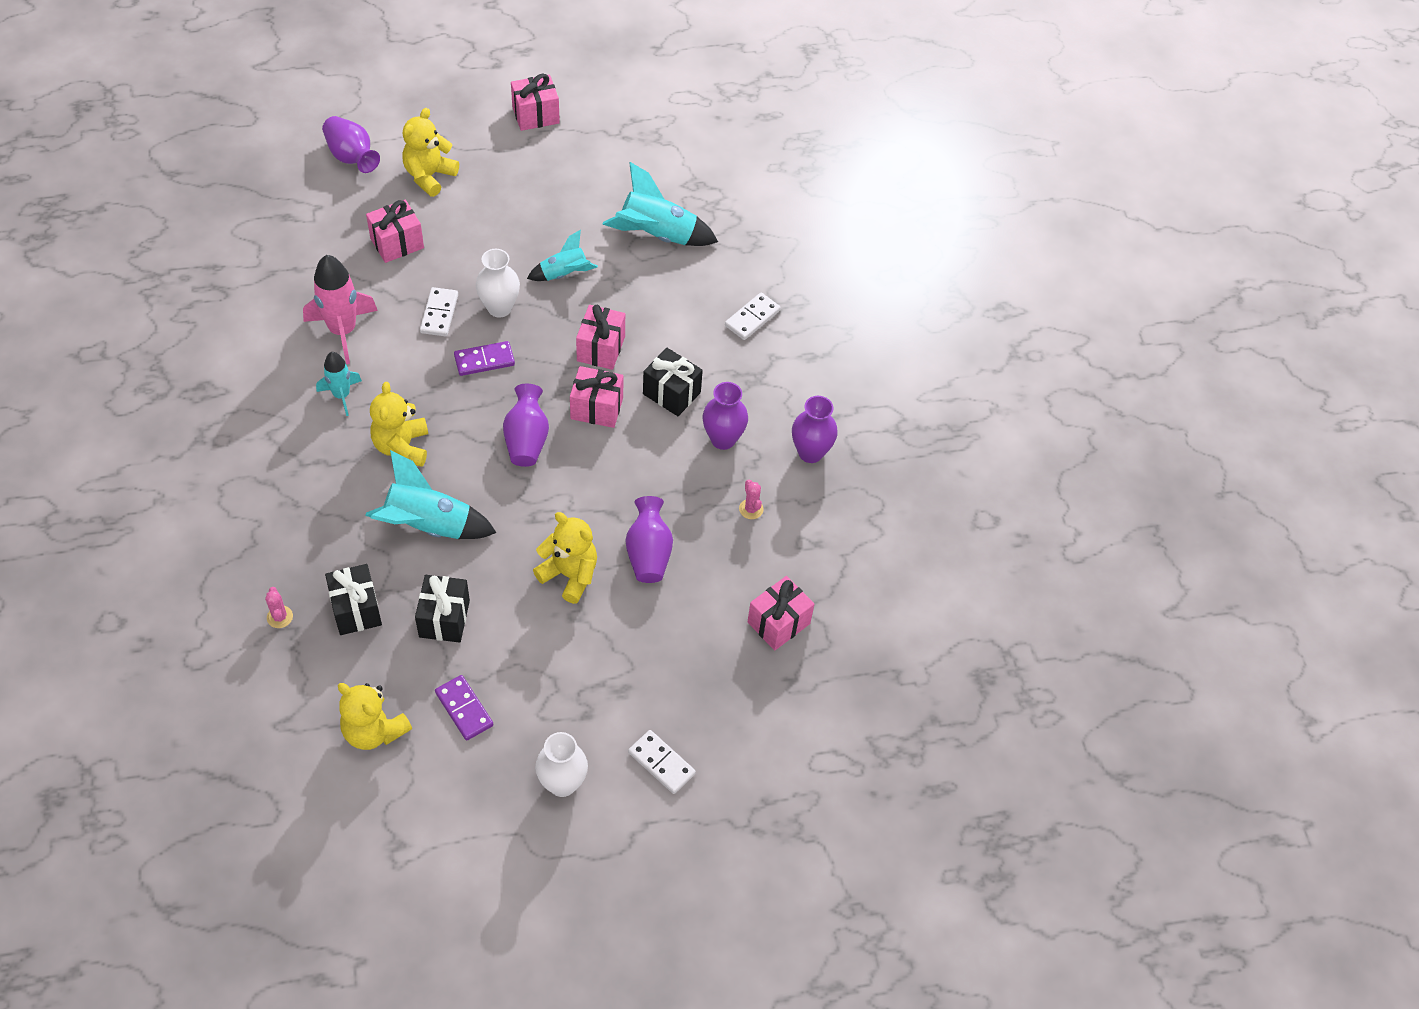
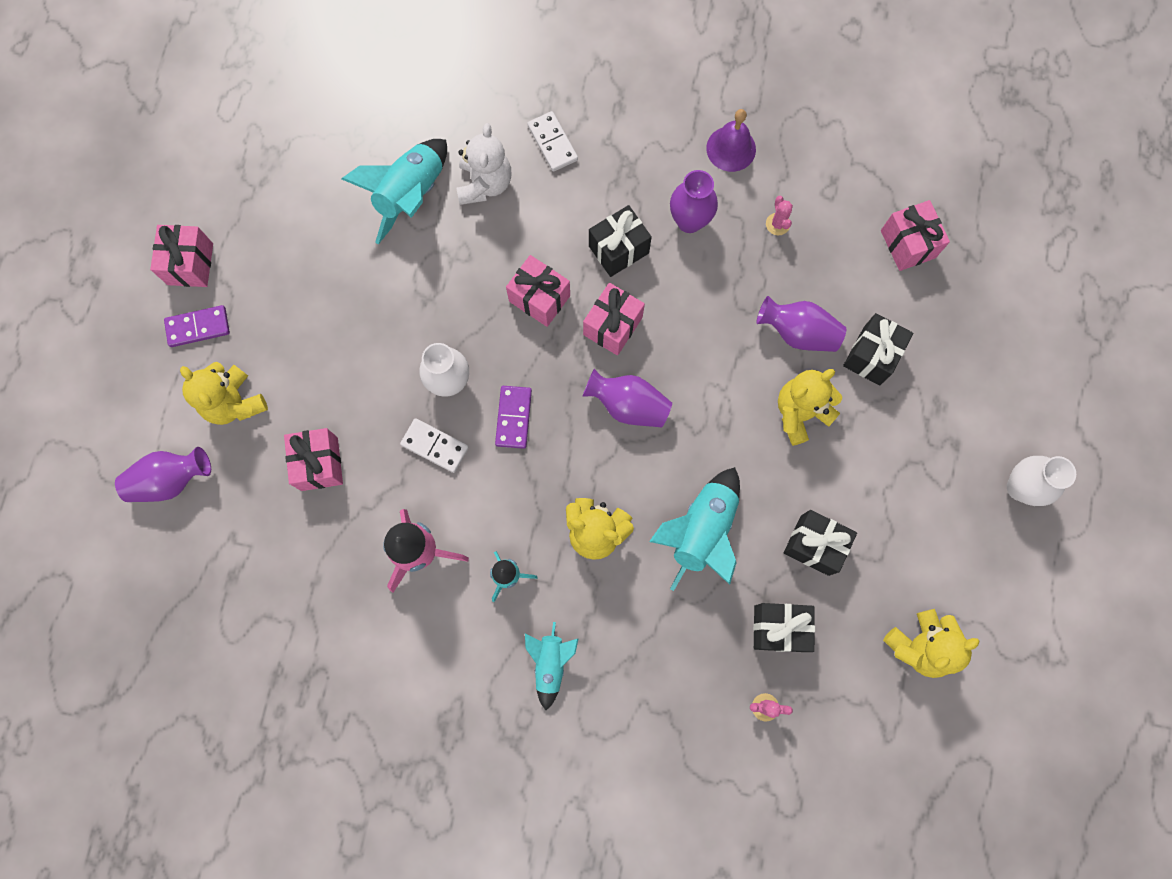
camera: 65 degrees left, 20 degrees up
purple domino [435,675,494,741] -> purple domino moved to [164,305,230,347]
turquoise rocket [527,230,598,281] -> turquoise rocket moved to [525,622,579,710]
white domino [628,730,696,794] -> none
pink cactus [739,480,764,519] -> pink cactus turned 75 degrees clockwise [766,196,793,235]
purple vase [792,396,838,463] -> purple bell [706,109,756,172]
none -> white teddy bear [457,123,511,205]
none -> black gift [843,313,913,385]

